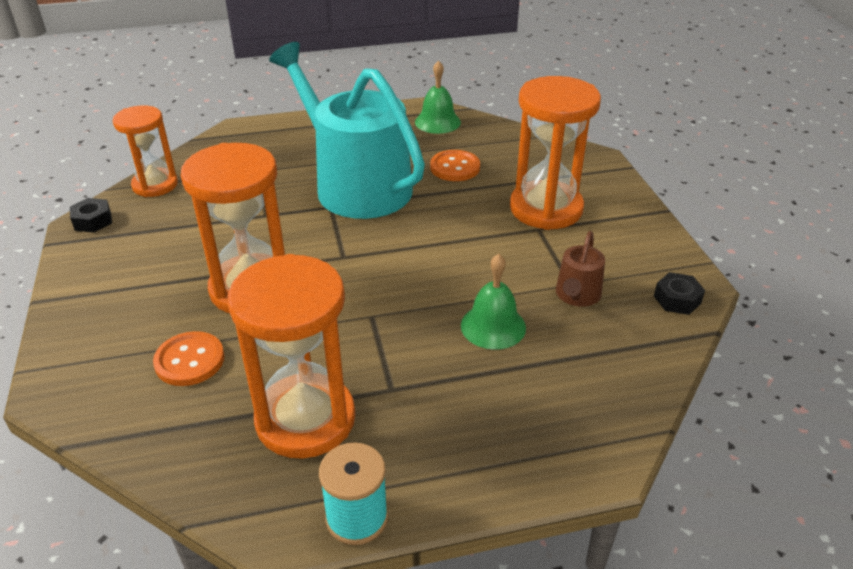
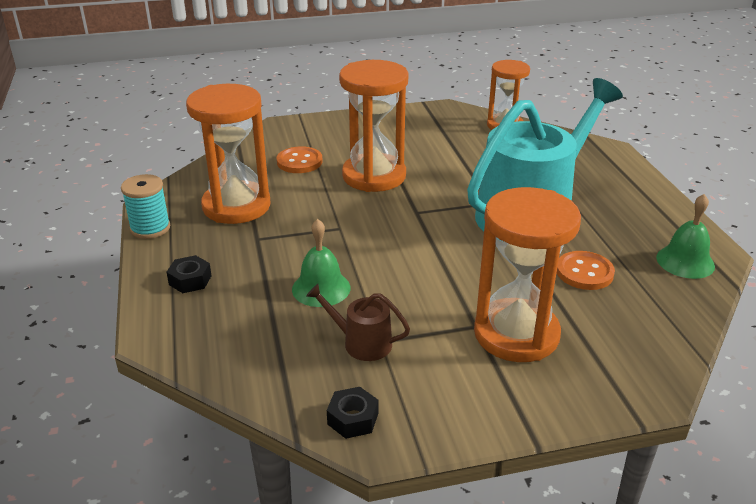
camera: 90 degrees right, 5 degrees down
black nut [70,198,112,233] -> black nut moved to [167,255,212,293]

